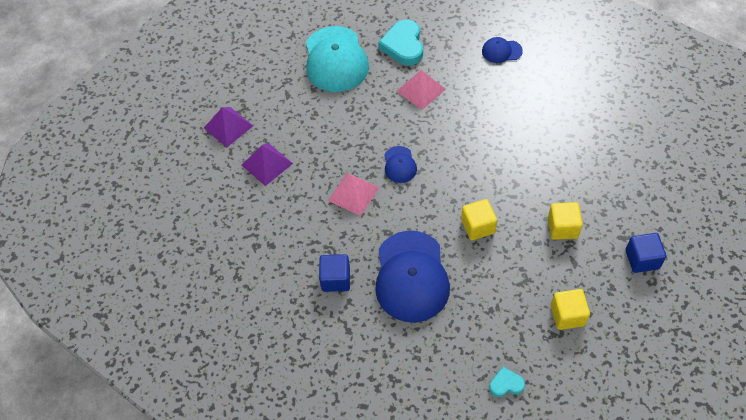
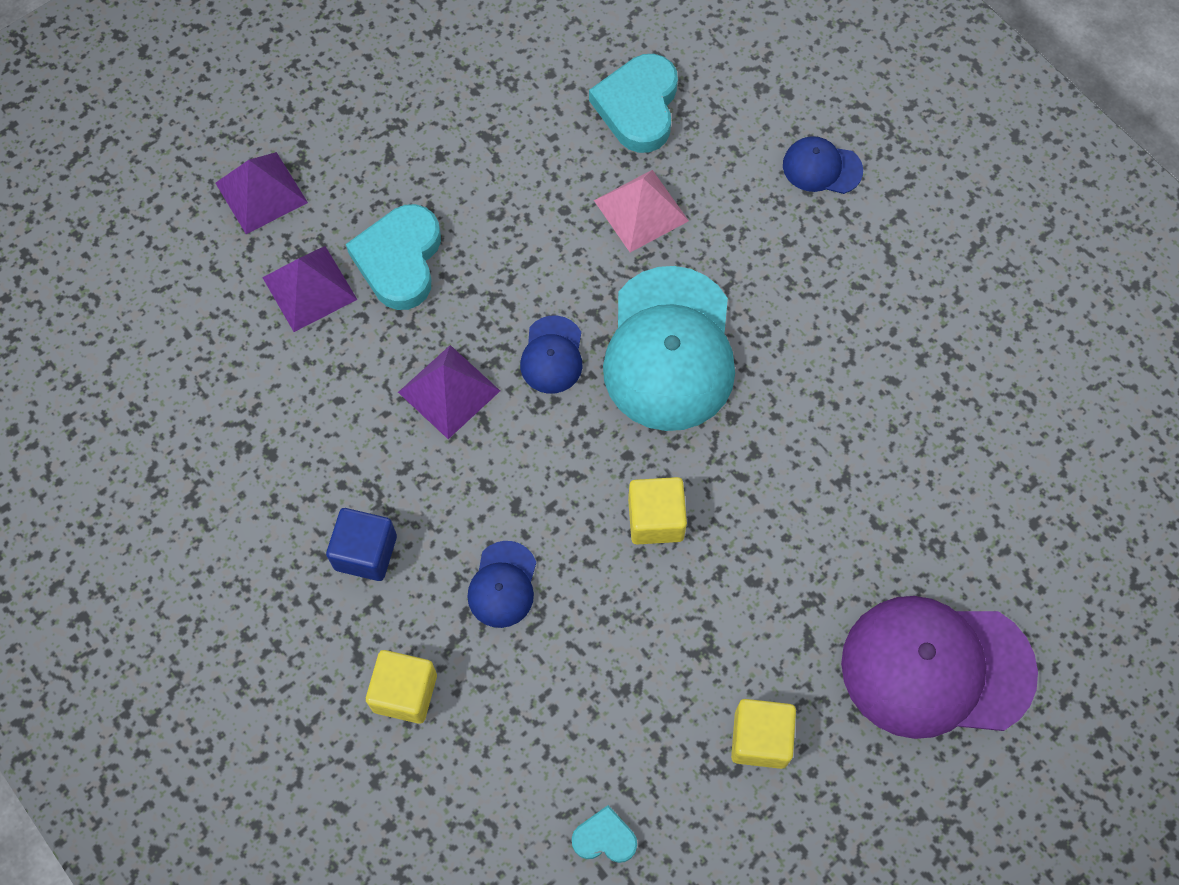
camera: 10 degrees right, 10 degrees up
turquoise cap [306,26,369,92] -> turquoise cap moved to [603,266,735,431]
pink pyramid [328,173,379,216] -> purple pyramid [398,345,500,439]
blue cap [375,231,450,322] -> blue cap [467,541,536,628], size x0.47
yellow cube [548,202,583,240] -> yellow cube moved to [366,650,437,724]
blue cube [625,233,666,273] -> purple cap [841,596,1038,739]
none -> turquoise heart [346,204,441,310]

